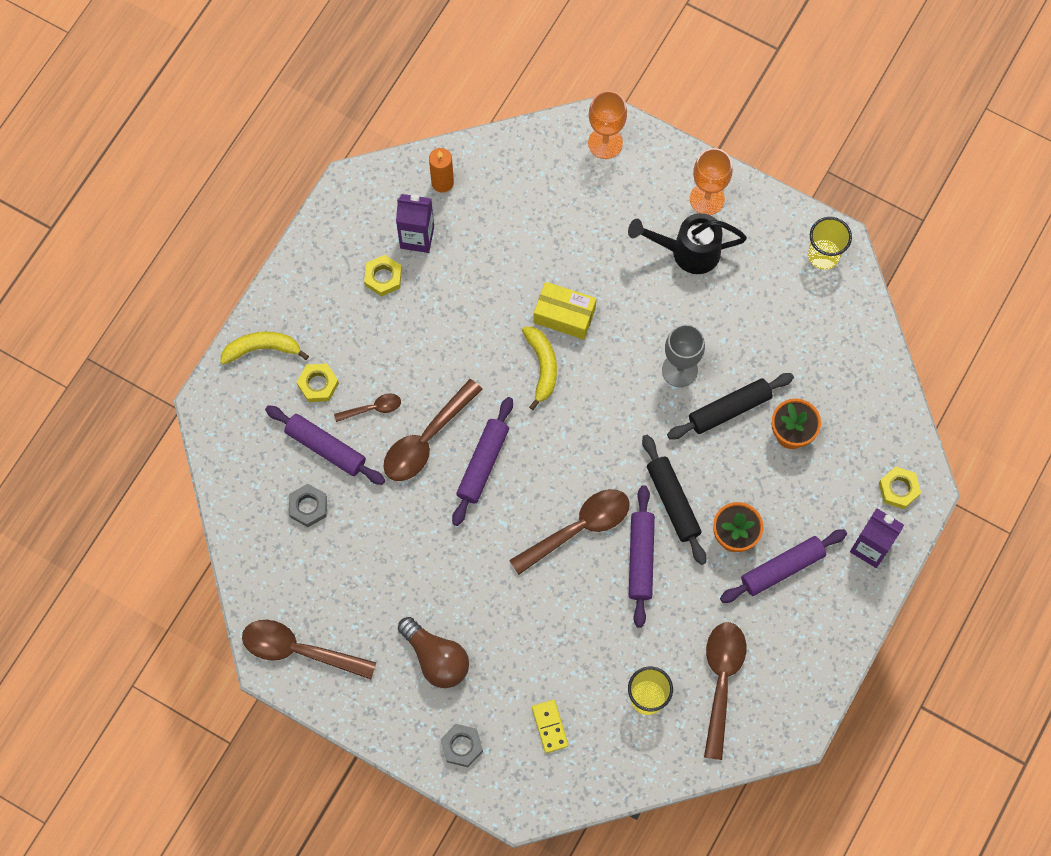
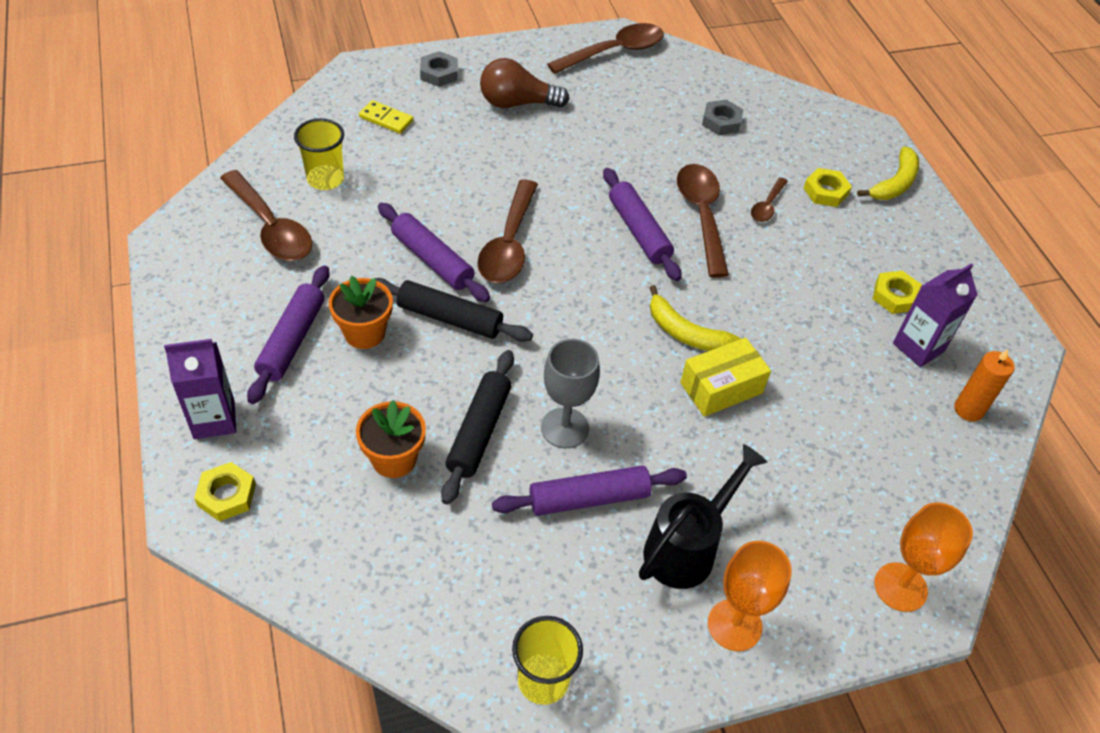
camera: 130 degrees right, 20 degrees down
purple rolling pin [265,405,385,485] -> purple rolling pin moved to [492,466,687,516]

